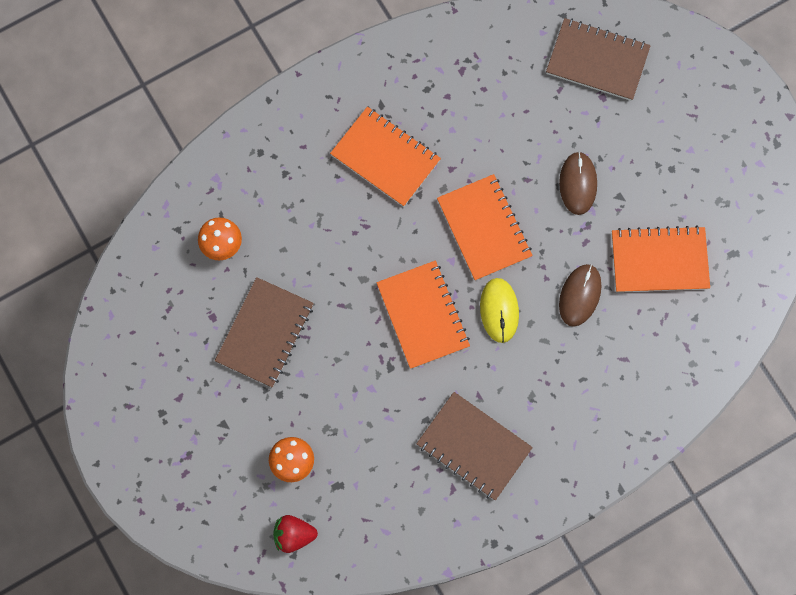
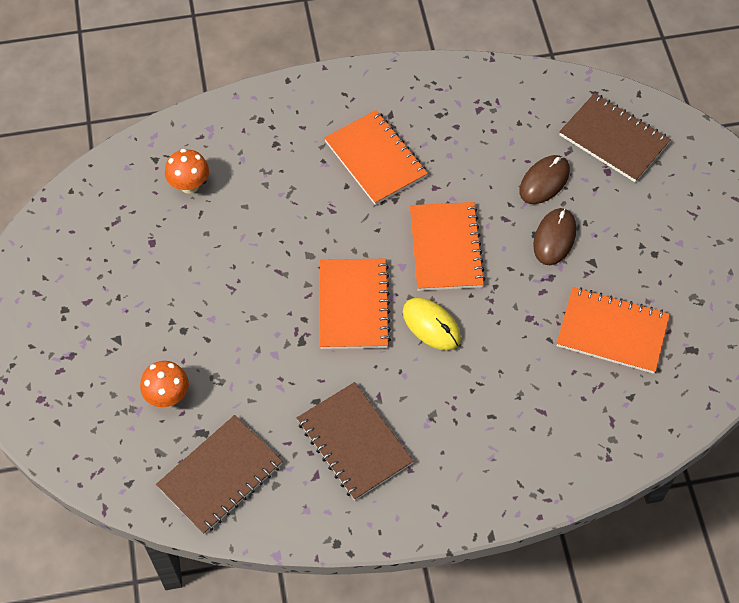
camera: 20 degrees right, 15 degrees down
brown notebook [215,277,314,388] -> brown notebook moved to [156,415,283,535]
red strawberry [273,515,318,553] -> none
yellow mouse [480,278,519,343] -> yellow mouse turned 60 degrees counterclockwise [403,298,461,351]
brown mouse [559,264,601,327] -> brown mouse moved to [520,155,570,204]

